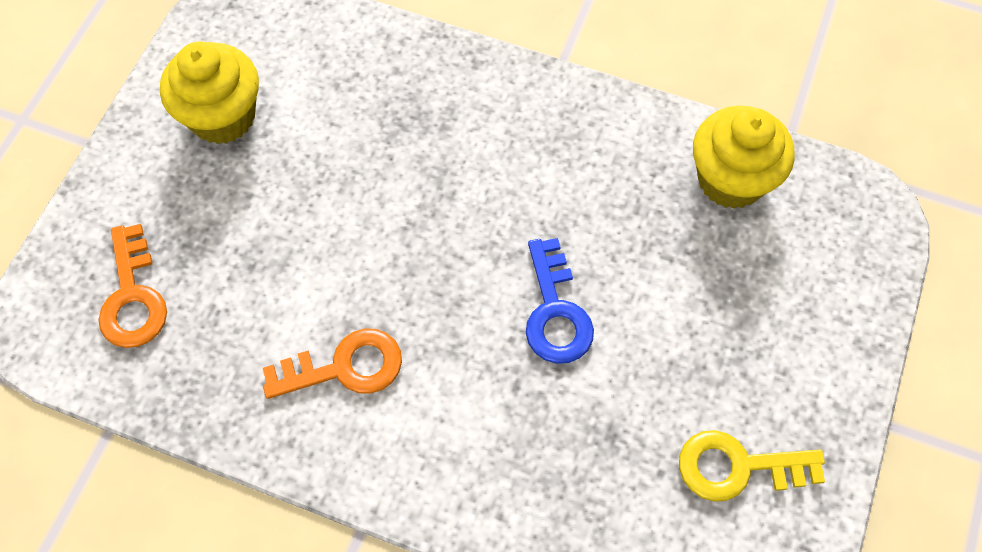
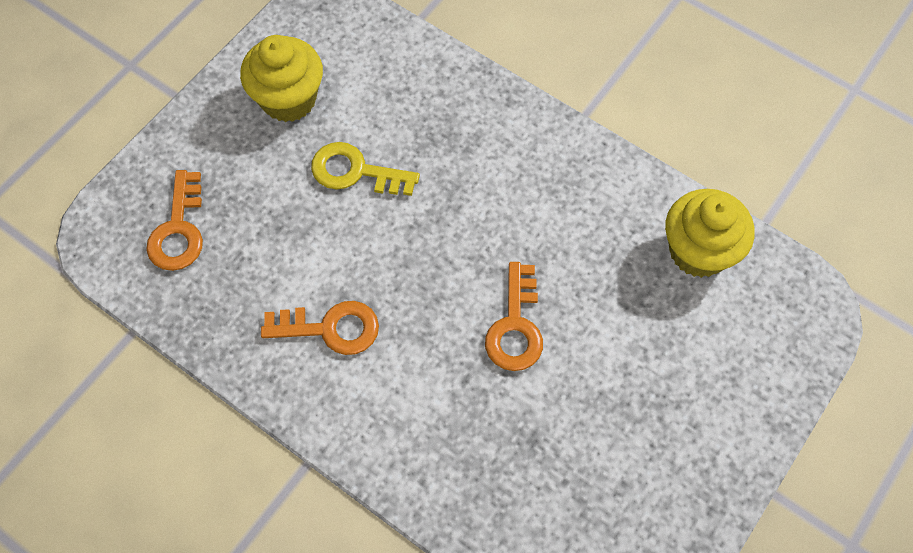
camera: 15 degrees right, 0 degrees up
blue key [526,238,594,364] -> orange key [485,262,543,371]
yellow key [679,430,825,502] -> yellow key moved to [311,142,420,196]

